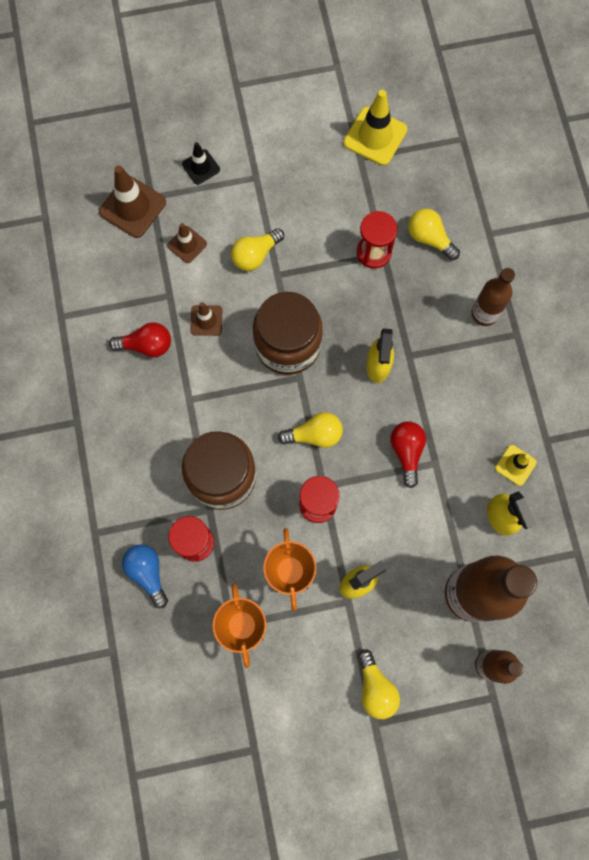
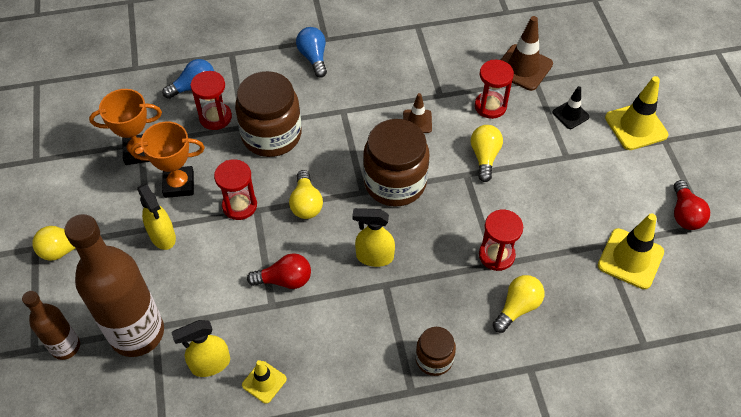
camera: 90 degrees right, 20 degrees down
red light bulb [109,322,171,357] -> red light bulb moved to [674,180,710,230]
brown traffic cone [167,223,207,263] -> red hourglass [475,60,514,119]
yellow light bulb [231,228,284,271] -> yellow light bulb turned 45 degrees clockwise [471,125,503,182]
brown bottle [472,268,515,326] -> brown jar [415,327,456,376]
none -> blue light bulb [296,27,327,78]
none -> yellow traffic cone [605,76,668,150]

